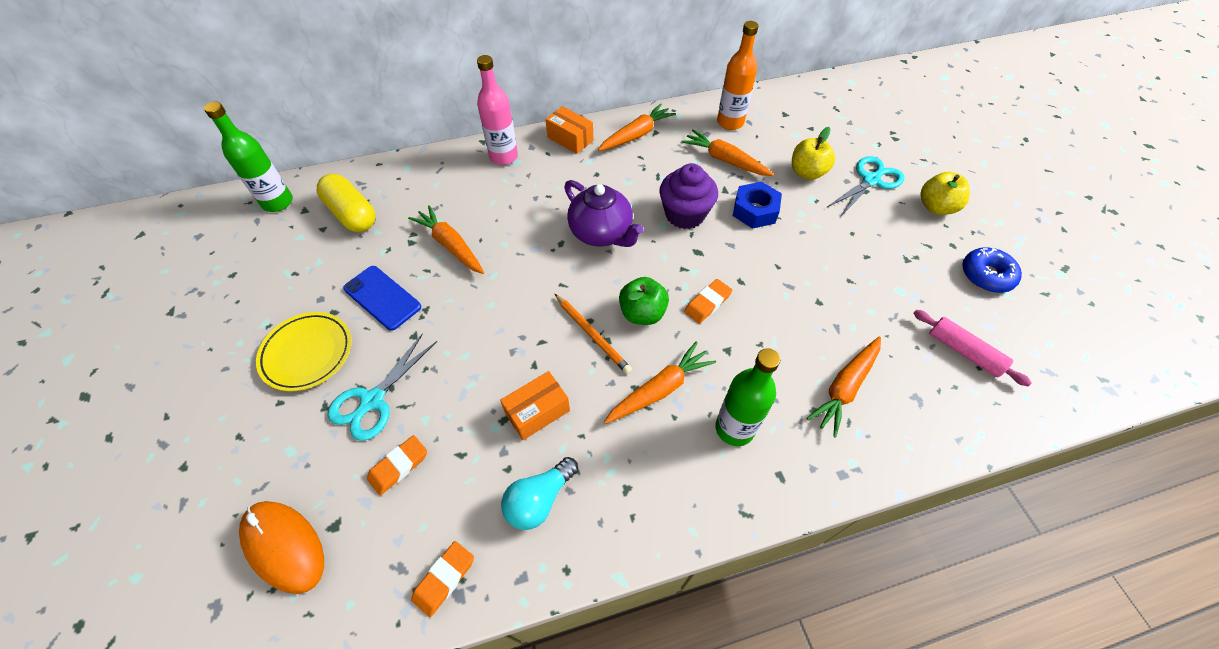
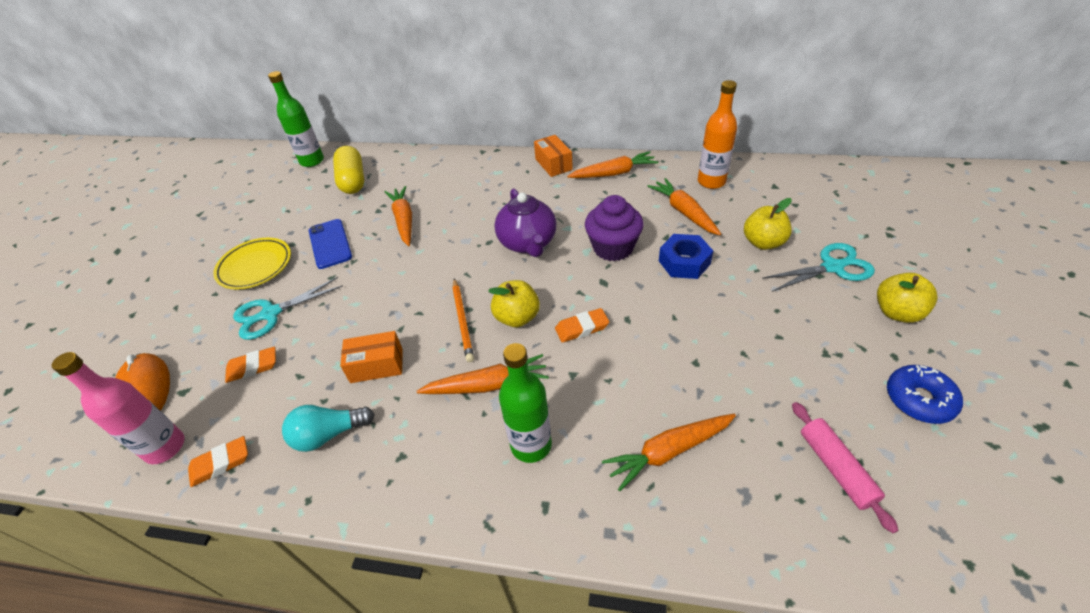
camera: 30 degrees right, 10 degrees down
pink bottle [477,55,518,165] -> pink bottle moved to [51,352,185,464]
green apple [619,277,669,325] -> yellow apple [488,280,540,327]

